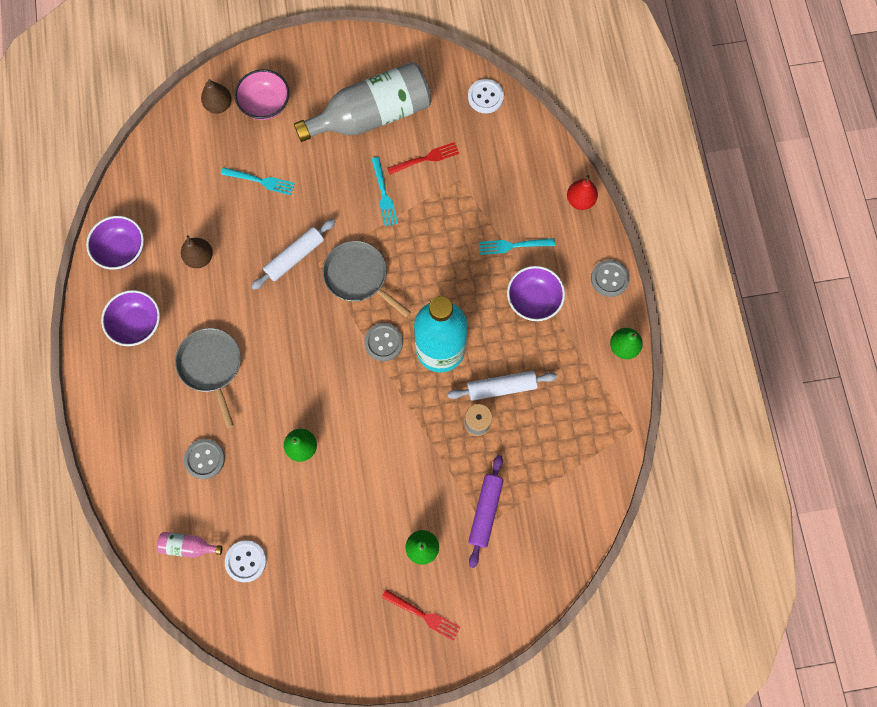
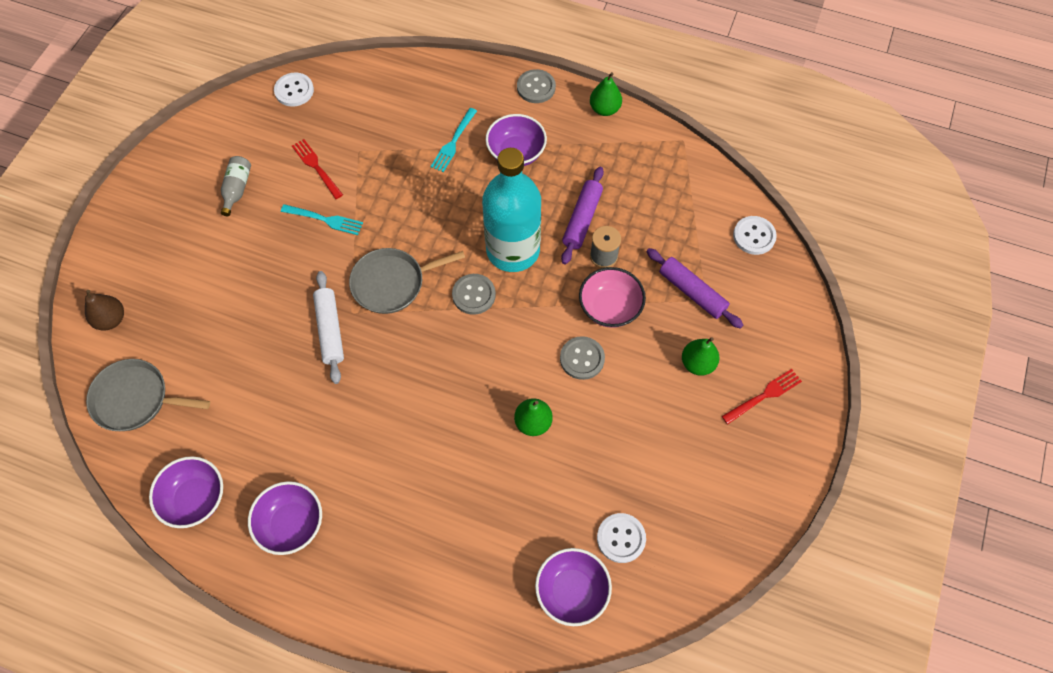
camera: 60 degrees left, 10 degrees down
pink bottle [157,532,223,558] -> purple bowl [535,548,612,626]
grey pan [175,328,241,428] -> grey pan moved to [86,359,210,431]
brown pear [181,235,213,268] -> none
grey button [184,439,225,479] -> grey button moved to [560,336,605,380]
turquoise fork [221,167,295,195] -> none
pink bowl [235,69,289,120] -> pink bowl moved to [579,267,646,328]
grey bottle [294,62,432,142] -> grey bottle [221,156,251,217], size x0.41
red fork [387,142,459,175] -> red fork turned 45 degrees counterclockwise [292,139,343,199]
white rolling pin [448,371,557,401] -> purple rolling pin [561,167,604,264]
red pear [567,175,598,210] -> none
none -> white button [733,216,777,255]

